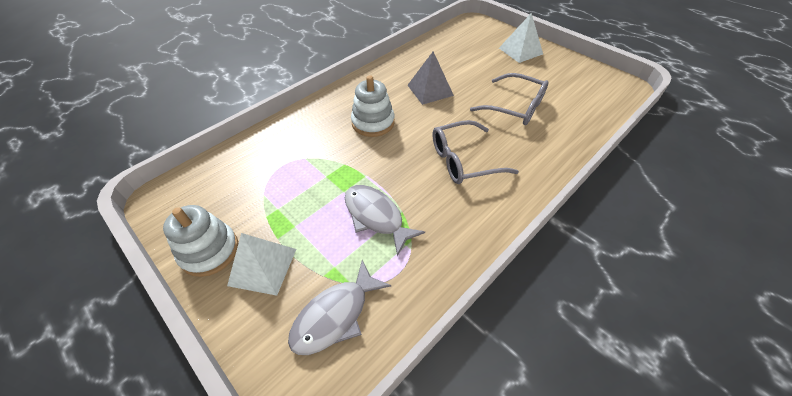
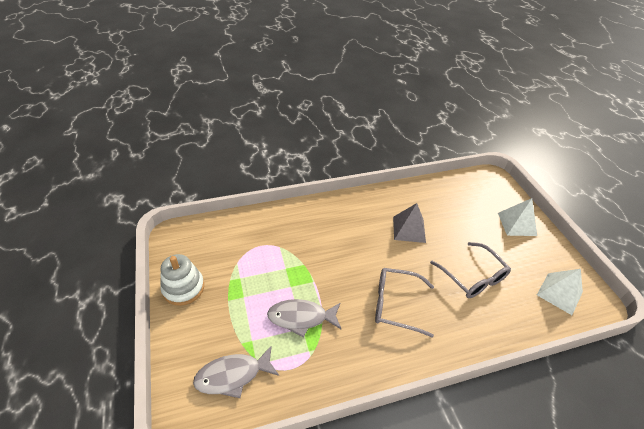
camera: 25 degrees right, 5 degrees down
white pyramid [227,233,296,296] -> white pyramid moved to [537,269,583,315]
grey fish [345,185,425,256] -> grey fish turned 75 degrees counterclockwise [267,299,341,338]
white stacking toy [351,75,395,137] -> none

